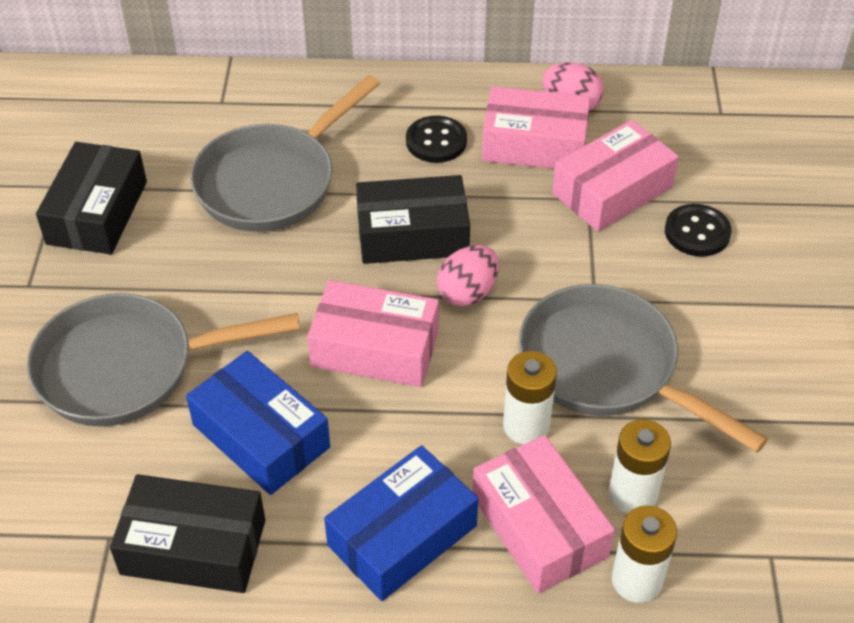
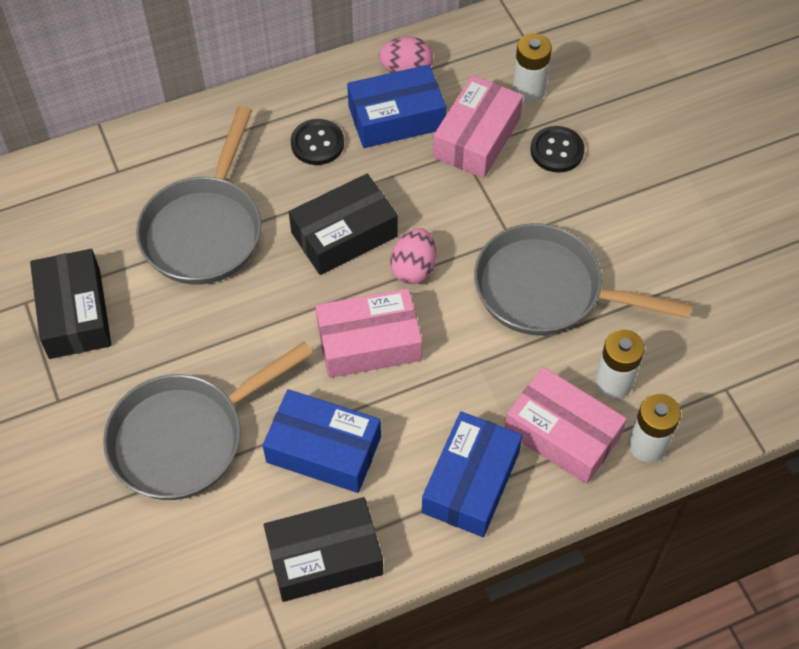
camera: 25 degrees left, 10 degrees up
pink box [482,86,590,169] -> blue box [347,65,446,148]
white battery [503,351,557,444] -> white battery moved to [512,34,552,103]

